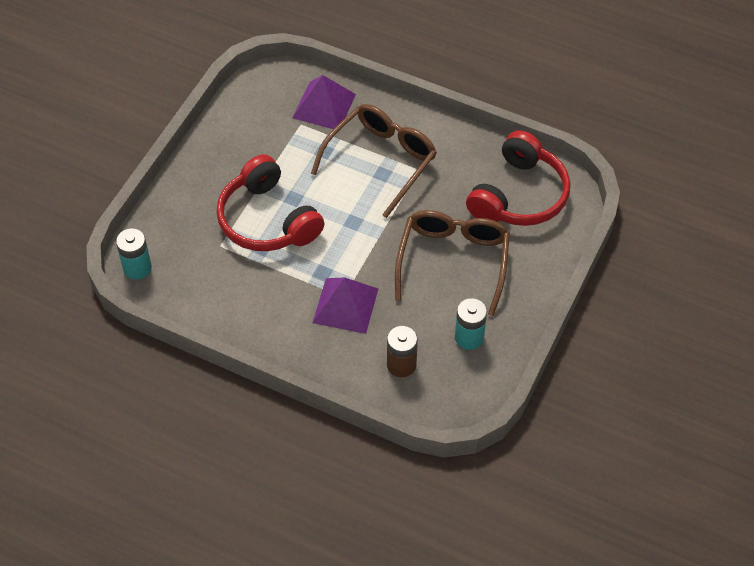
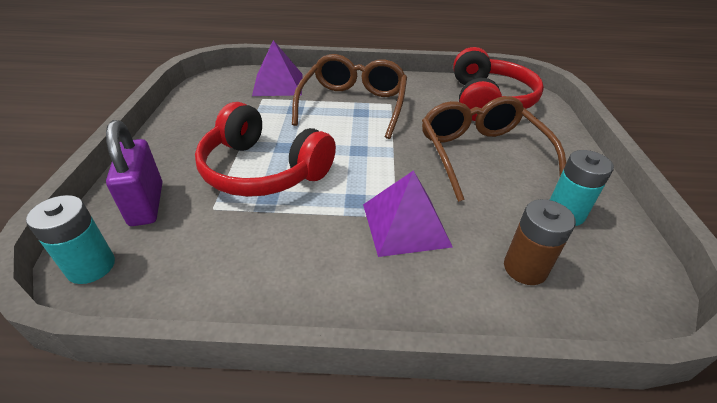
camera: 25 degrees left, 15 degrees down
none -> purple padlock [106,120,162,226]

